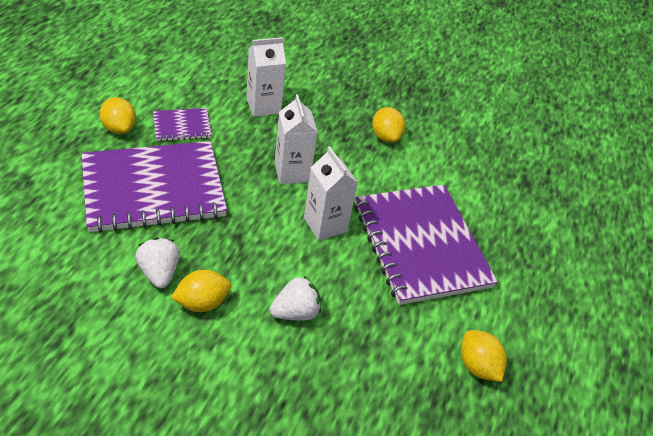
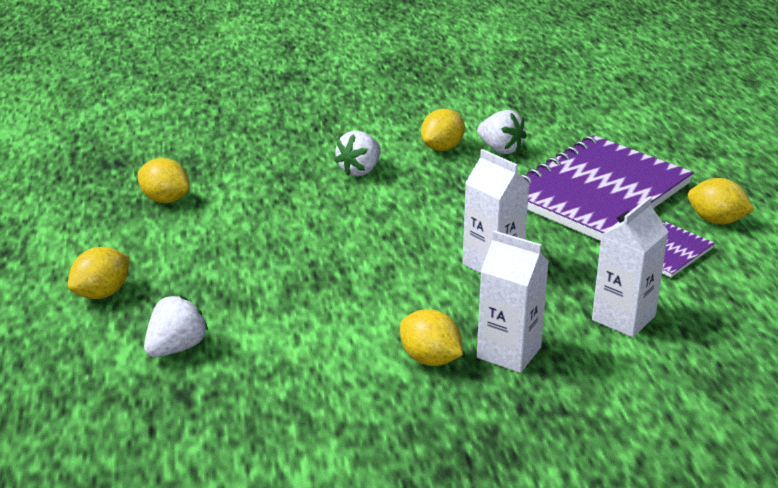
camera: 155 degrees right, 15 degrees down
white carton [304,146,358,241] -> white carton moved to [477,231,549,373]
purple notebook [354,185,498,305] -> none
none -> yellow lemon [68,247,130,299]
none -> white strawberry [144,295,208,357]

